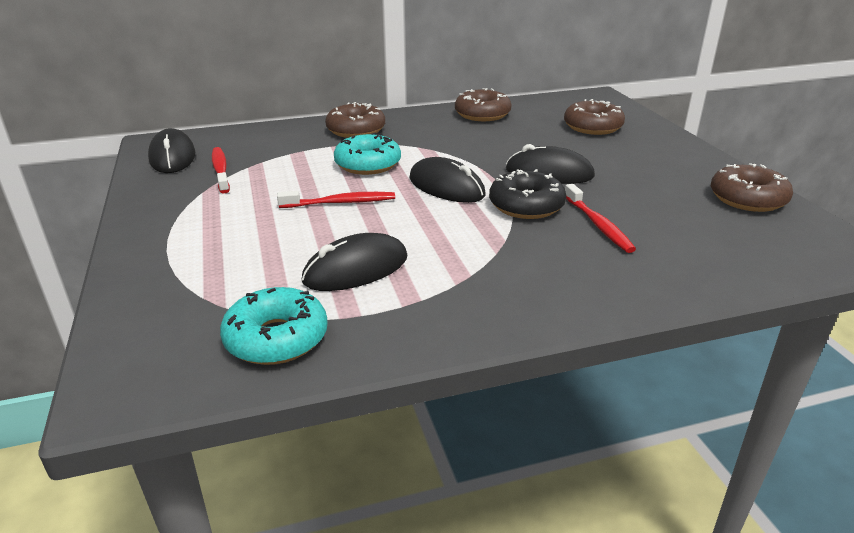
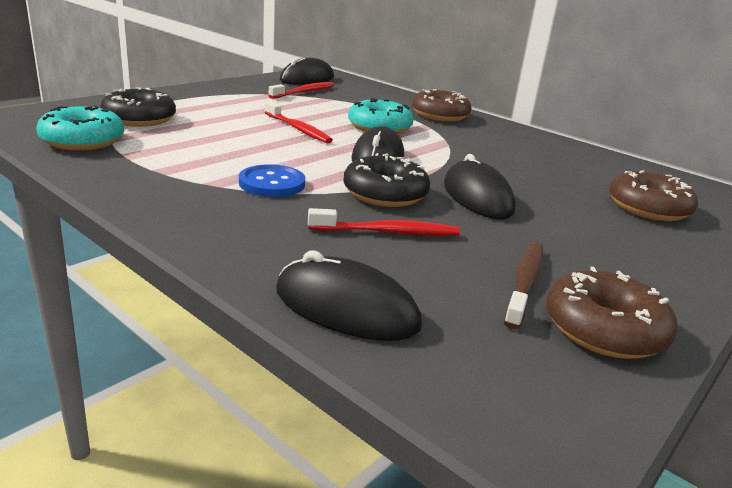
camera: 55 degrees right, 5 degrees down
black mouse [301,233,407,291] -> black mouse moved to [276,250,422,341]
brown donut [455,88,512,121] -> none
red toothbrush [565,184,636,253] -> red toothbrush turned 135 degrees counterclockwise [308,208,460,236]
none -> black donut [100,87,176,127]
none -> blue button [239,164,305,197]
none -> brown toothbrush [504,242,543,329]

